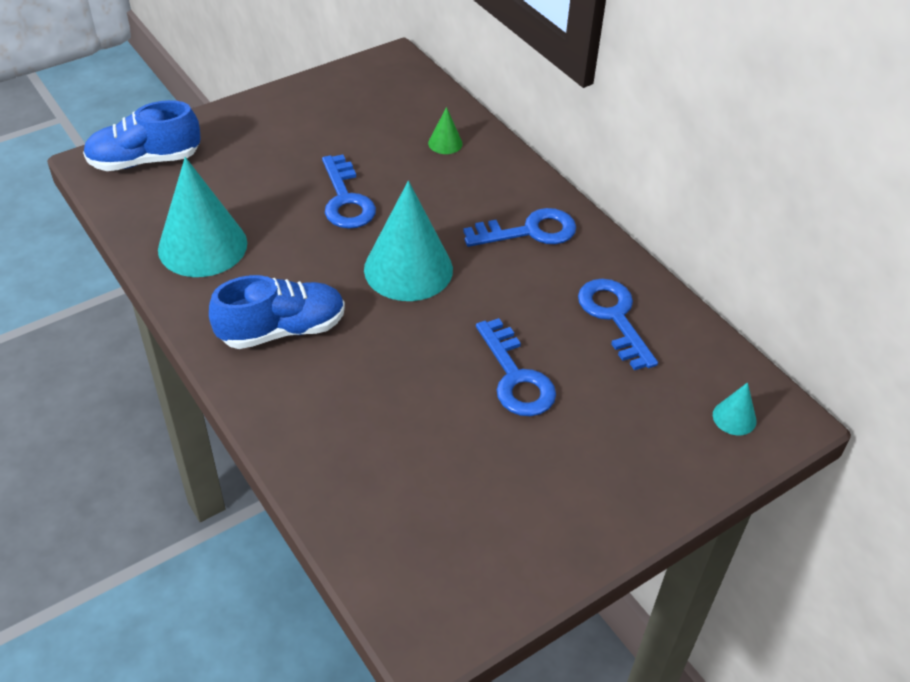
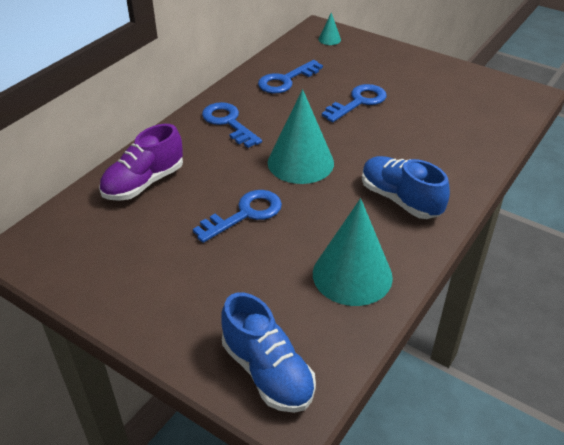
camera: 110 degrees left, 5 degrees down
green cone [428,107,463,154] -> purple shoe [99,124,183,201]

